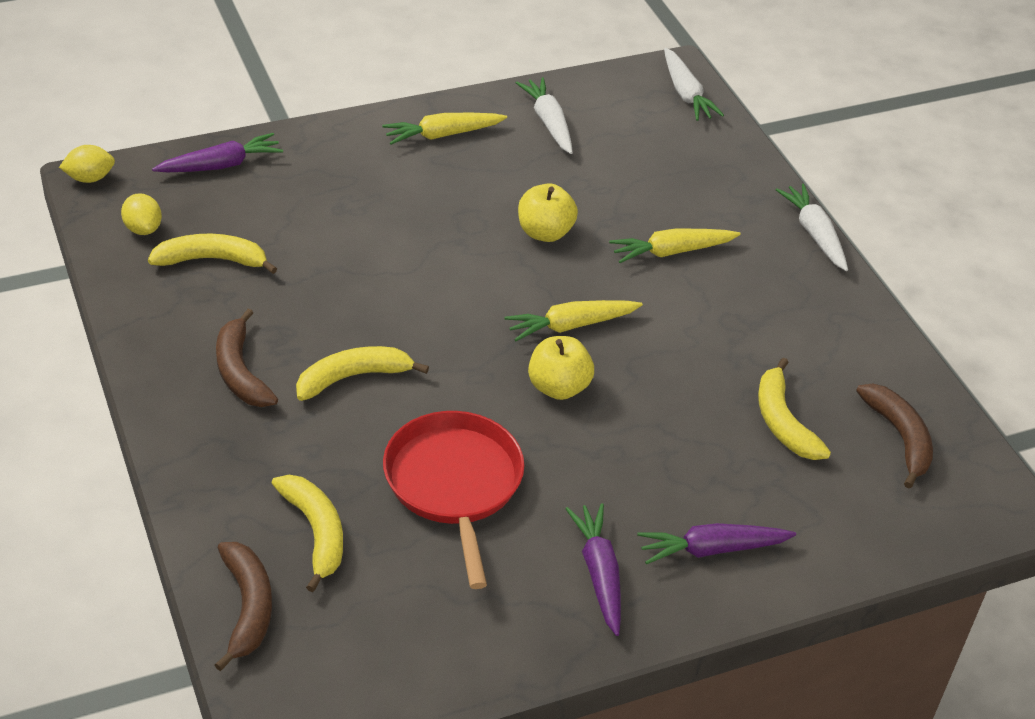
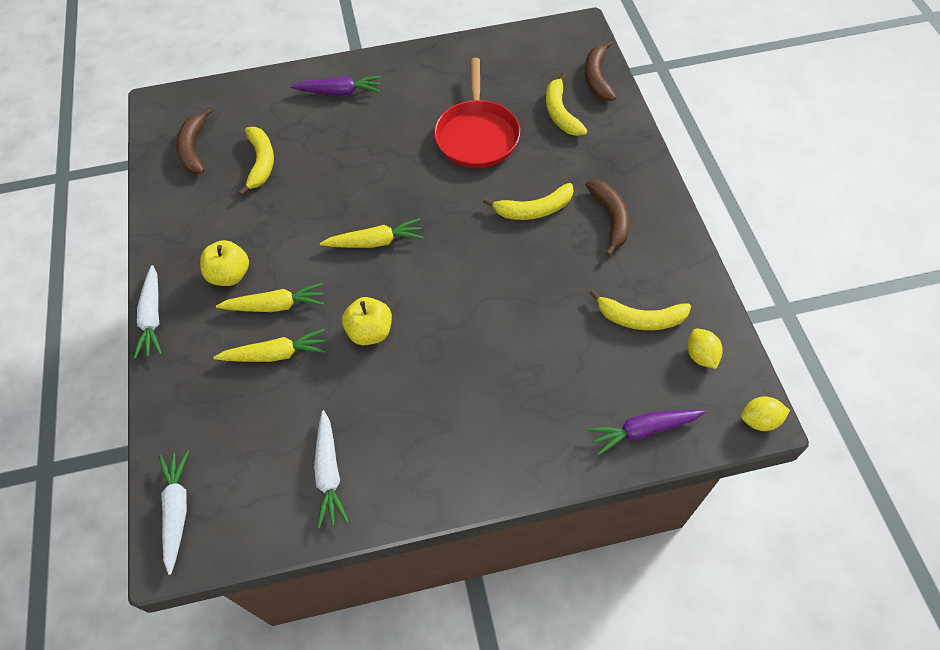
camera: 165 degrees left, 15 degrees up
yellow carrot [382,113,507,145] -> yellow carrot moved to [213,329,326,362]
yellow apple [528,336,594,400] -> yellow apple moved to [200,240,249,286]
purple carrot [565,503,621,636] -> none

